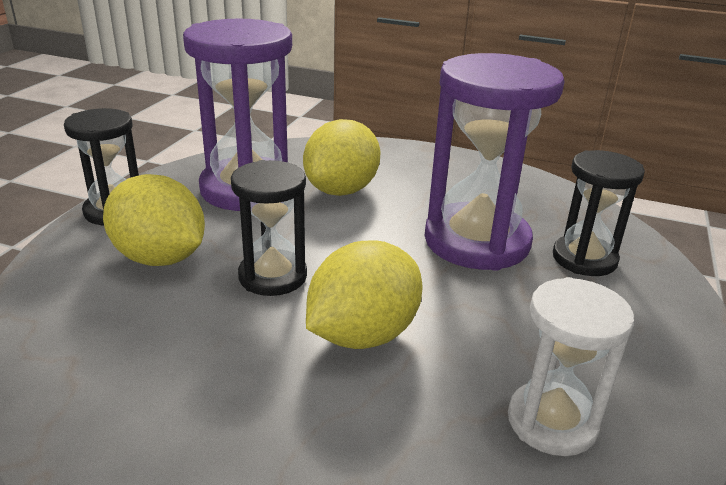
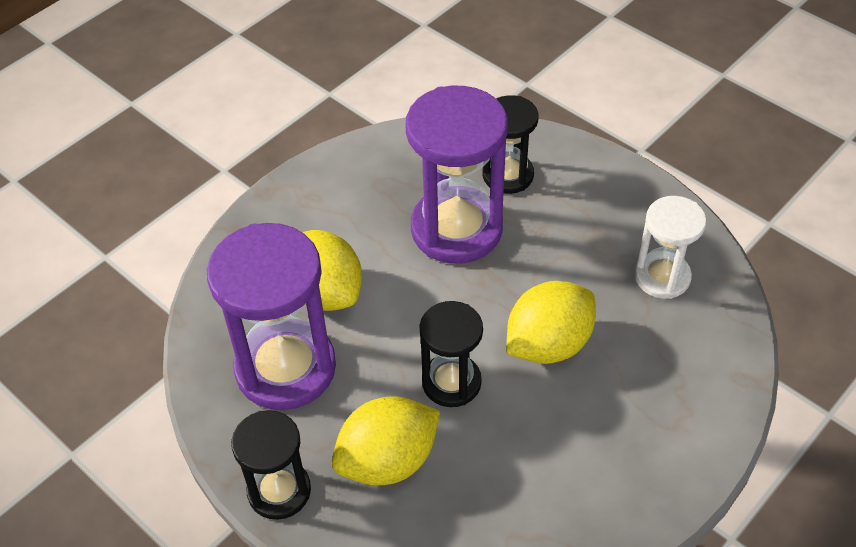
camera: 65 degrees left, 20 degrees up
yellow lemon [306,241,423,349] -> yellow lemon turned 75 degrees clockwise [506,281,596,364]

